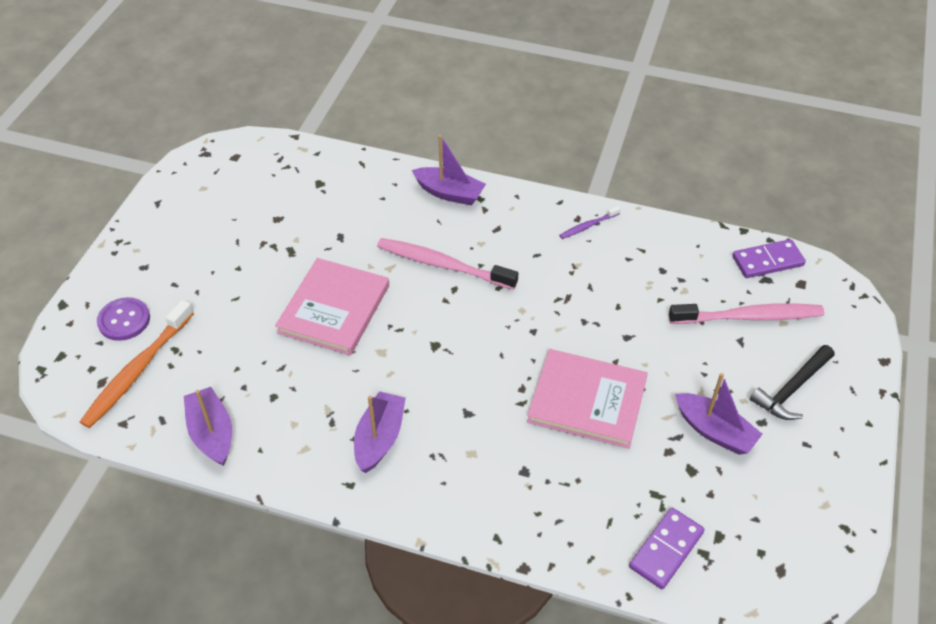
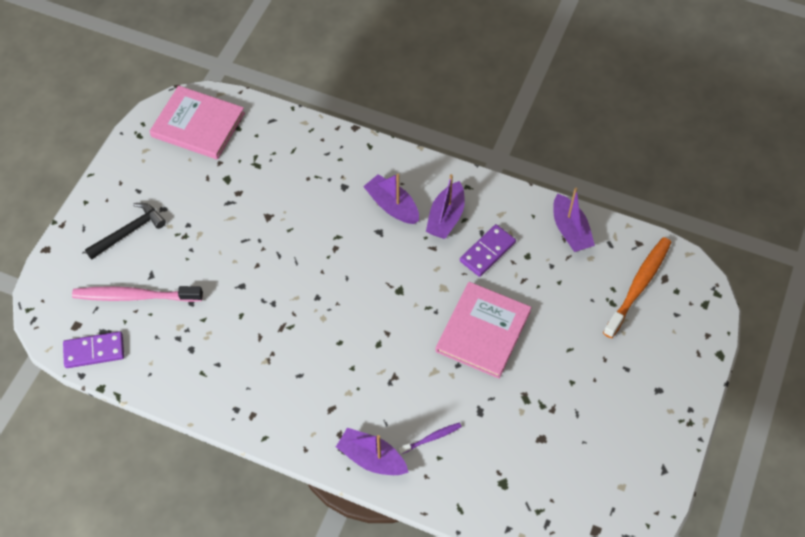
camera: 175 degrees left, 10 degrees up
purple button [97,297,150,341] -> none
pink toothbrush [377,238,518,290] -> none
pink book [527,349,648,449] -> pink book moved to [150,86,245,160]
purple toothbrush [559,206,620,239] -> purple toothbrush moved to [399,422,462,454]
purple domino [629,508,705,589] -> purple domino moved to [460,224,516,277]
purple boat [675,373,763,455] -> purple boat moved to [363,174,419,224]

